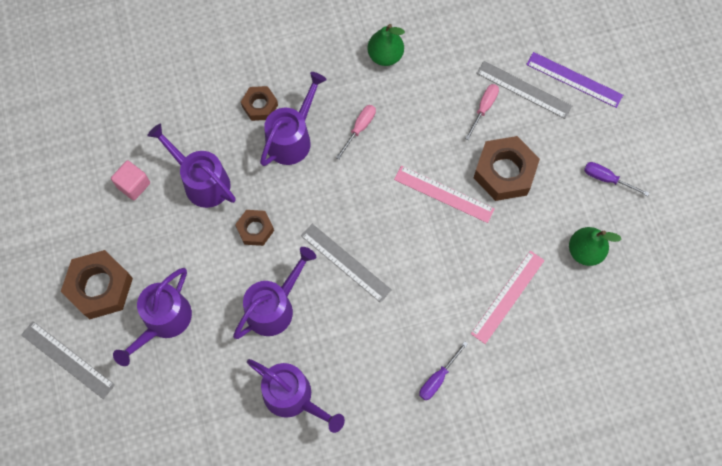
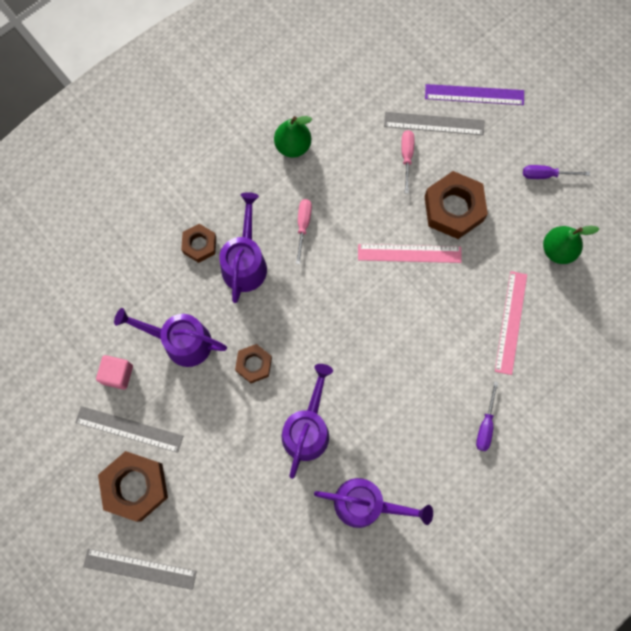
camera: 25 degrees left, 5 degrees up
purple watering can [113,268,192,366] -> none
grey ruler [301,224,391,303] -> grey ruler moved to [75,406,183,453]

